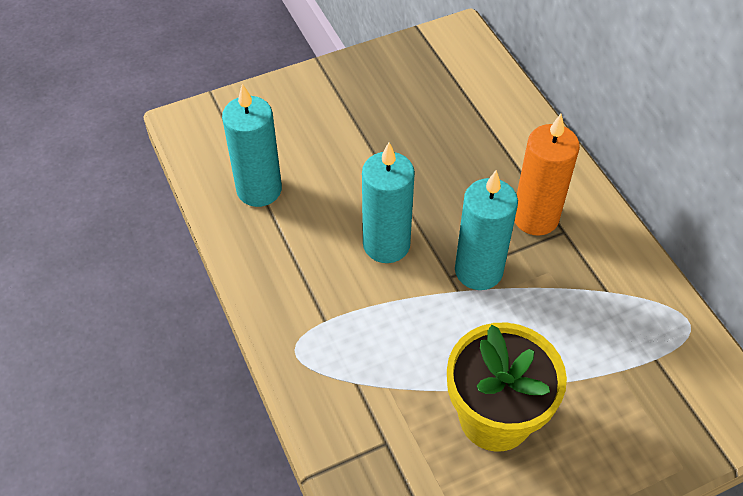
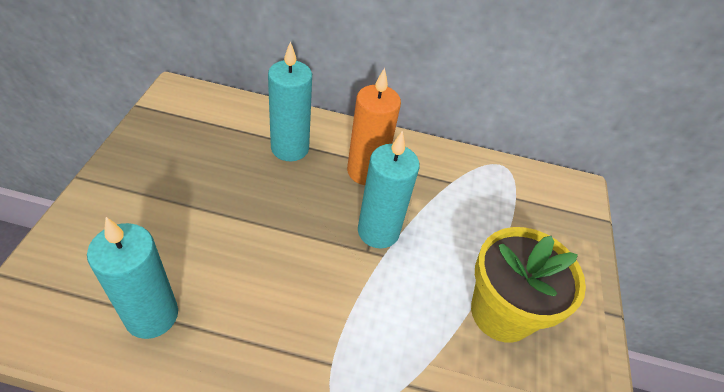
camera: 60 degrees left, 5 degrees down
turquoise candle [362,142,415,263] -> turquoise candle moved to [268,41,312,161]

